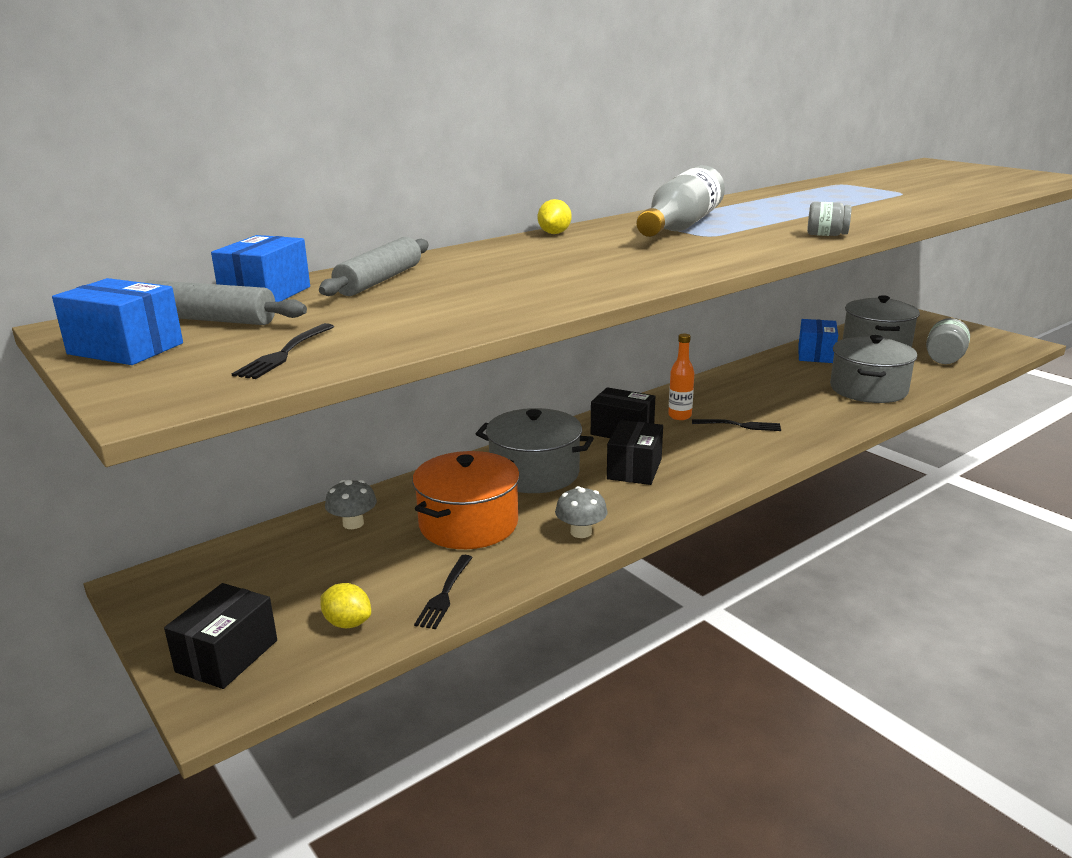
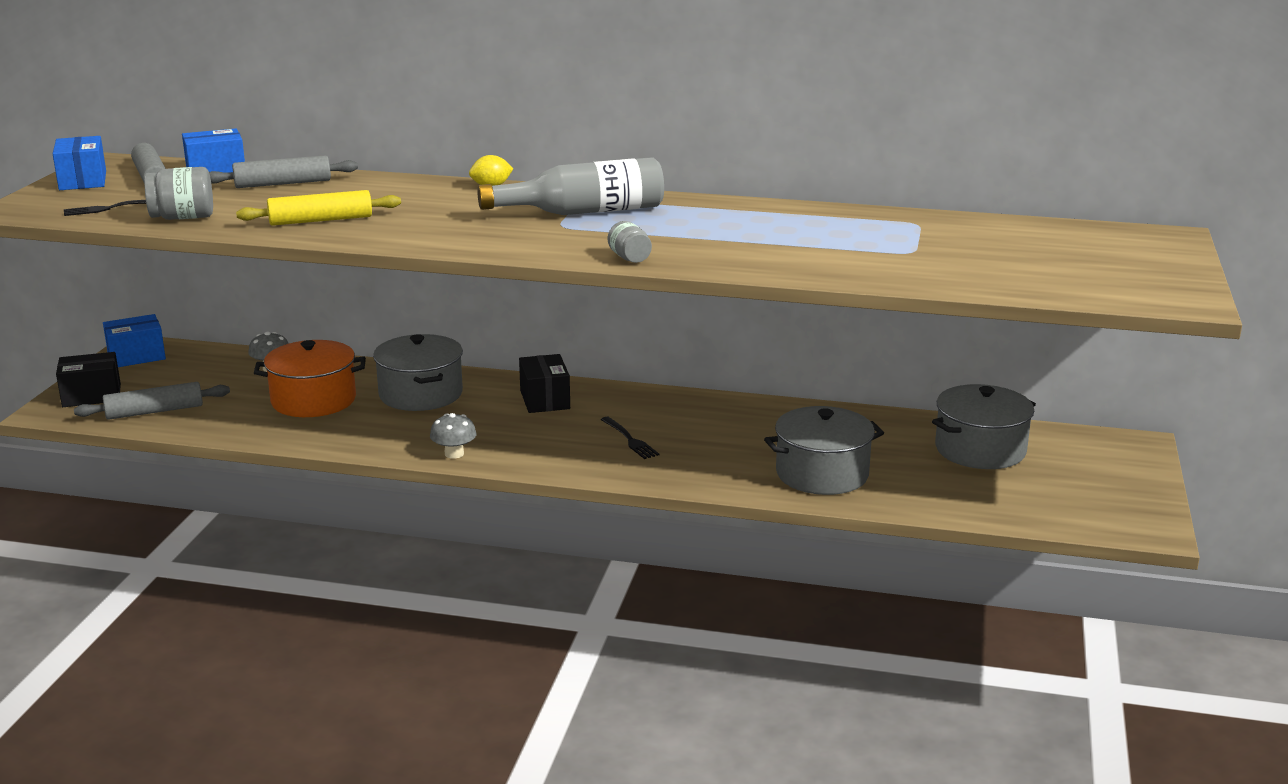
camera: 50 degrees right, 0 degrees up
yellow lemon [320,583,371,628] -> grey rolling pin [74,382,230,420]
black fork [414,555,473,629] -> none
grey mushroom [555,486,608,538] -> grey mushroom moved to [430,413,476,459]
black box [607,420,663,485] -> none
orange bottle [668,334,694,420] -> none
blue box [798,319,838,363] -> blue box moved to [103,314,166,367]
grey jar [926,318,970,364] -> grey jar moved to [144,167,213,220]
none -> yellow rolling pin [236,190,401,226]

